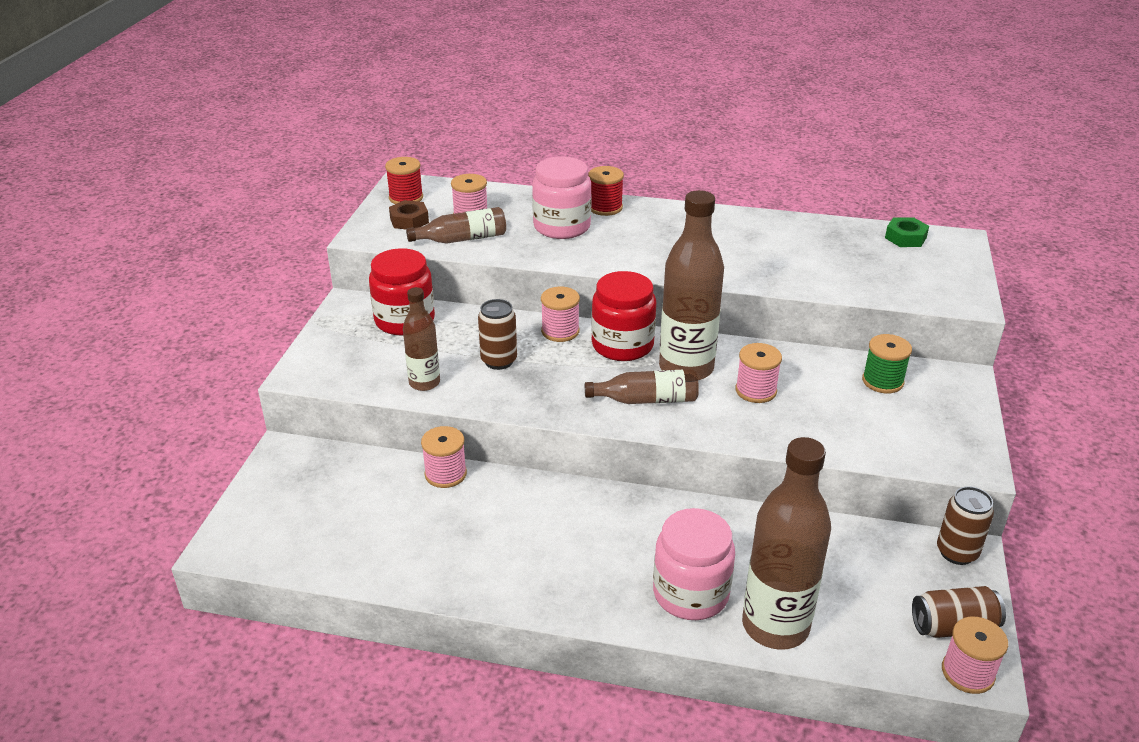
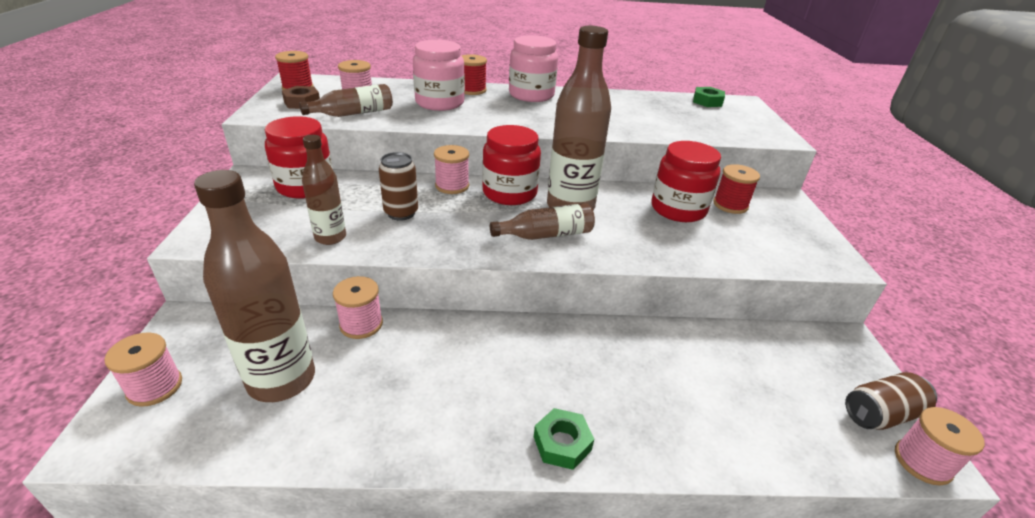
camera: 15 degrees left, 0 degrees up
pink jar [653,508,735,620] -> pink jar moved to [509,35,558,102]
pink spool [735,343,782,403] -> pink spool moved to [104,332,182,407]
brown bottle [742,437,831,650] -> brown bottle moved to [194,170,315,402]
green spool [862,334,912,393] -> red spool [713,164,760,214]
brown can [937,486,994,565] -> none
none -> green nut [534,408,594,470]
none -> red jar [651,141,721,222]

